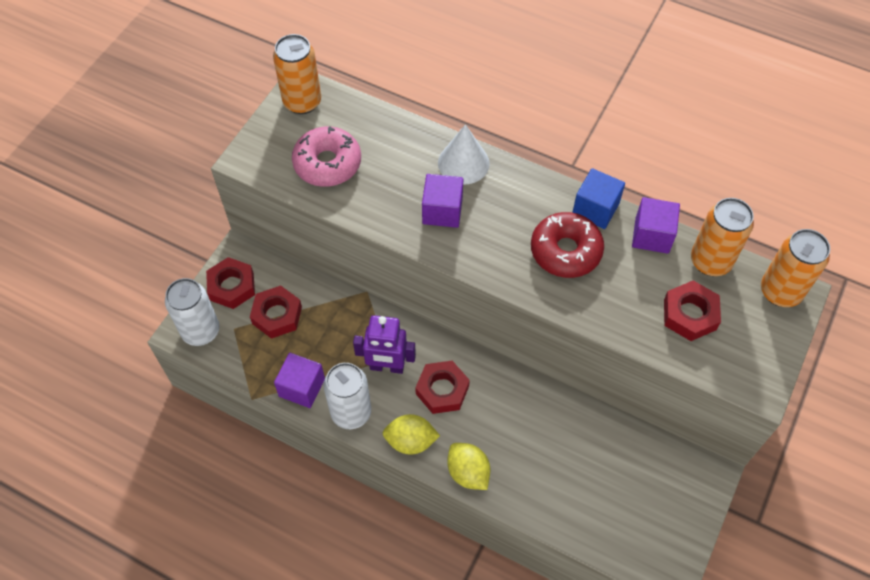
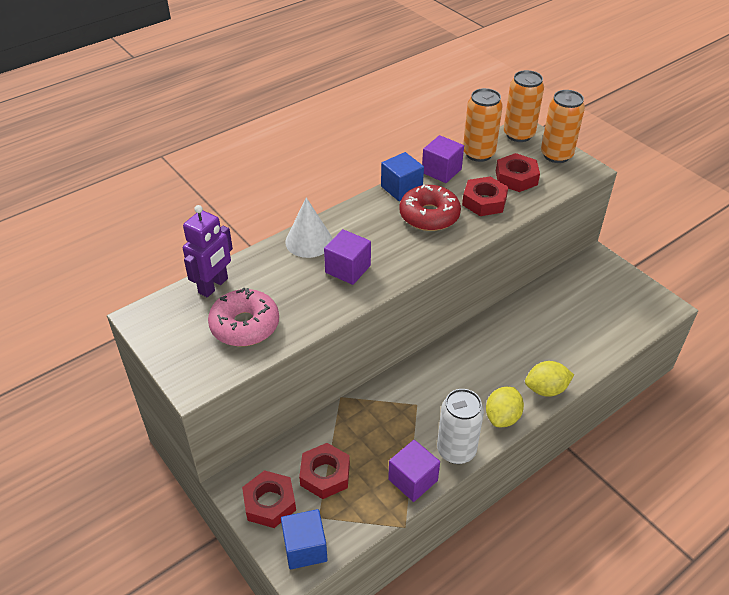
camera: 65 degrees left, 15 degrees down
white can [165,278,219,346] -> blue cube [281,509,327,570]
orange can [273,34,321,114] -> orange can moved to [541,90,585,163]
purple robot [353,315,416,374] -> purple robot moved to [183,205,233,298]
red nut [415,361,470,414] -> red nut moved to [462,177,508,216]

